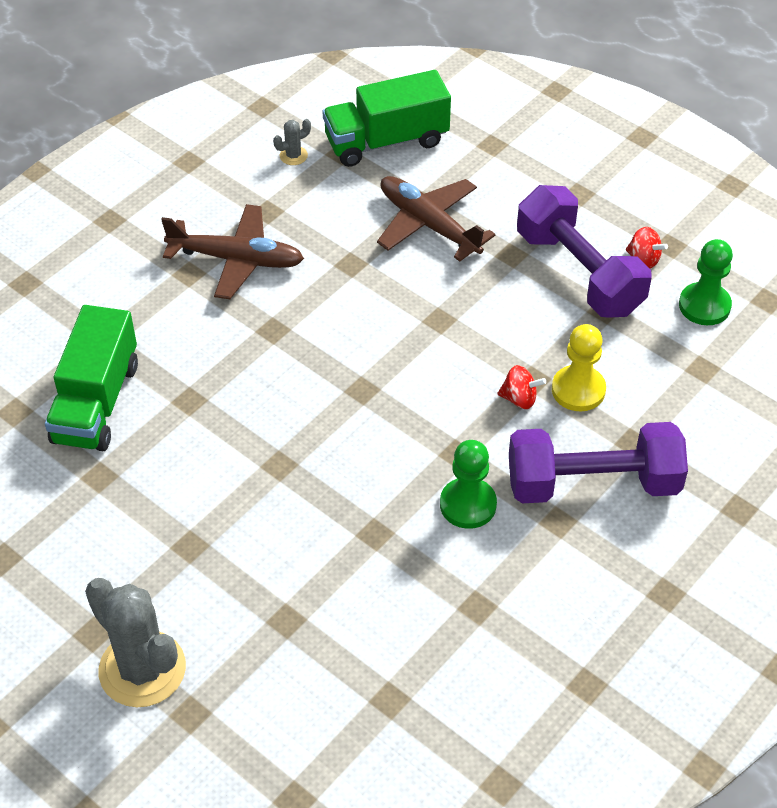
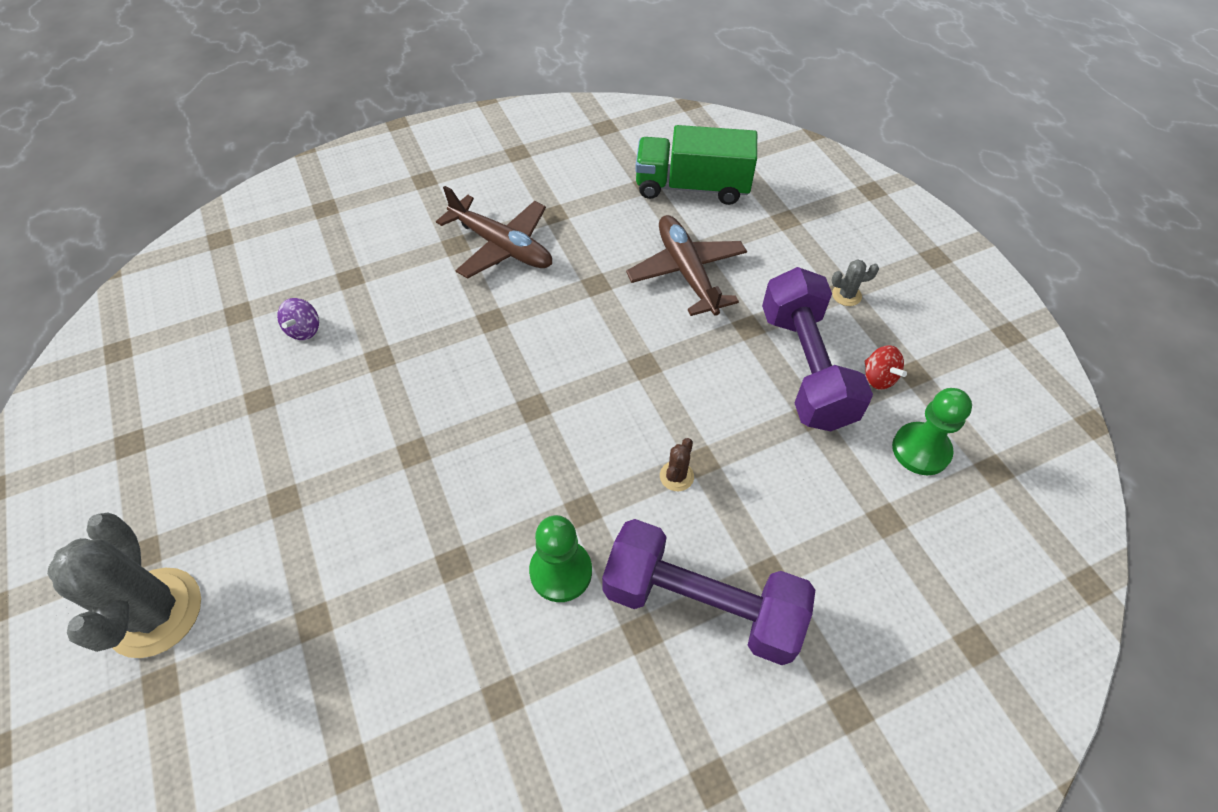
camera: 25 degrees right, 5 degrees up
green truck [45,305,138,451] -> purple spinning top [277,298,319,340]
grey cactus [273,119,311,165] -> grey cactus moved to [831,259,879,306]
red spinning top [497,365,546,409] -> brown cactus [660,438,694,491]
yellow pawn [552,324,606,411] -> none

